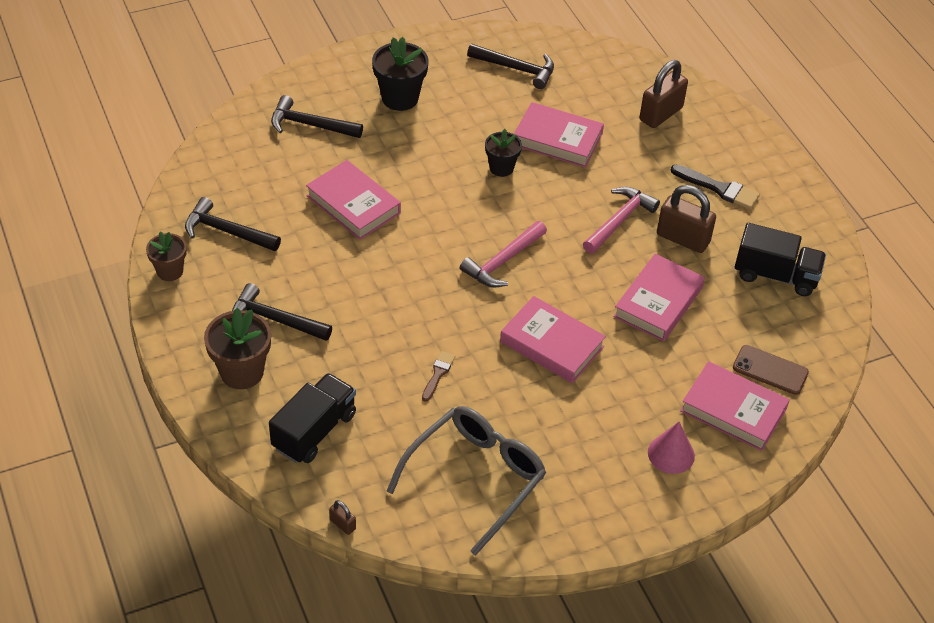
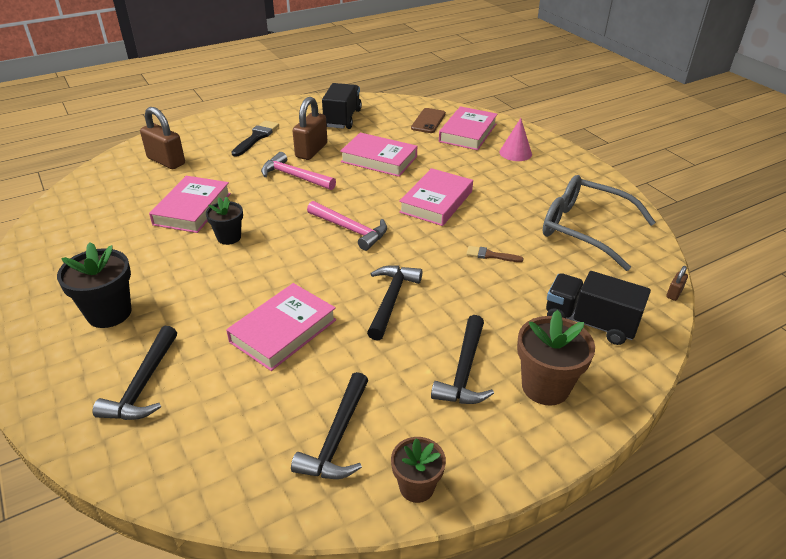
camera: 95 degrees left, 10 degrees down
black hammer [467,44,554,89] -> black hammer moved to [367,265,422,341]

